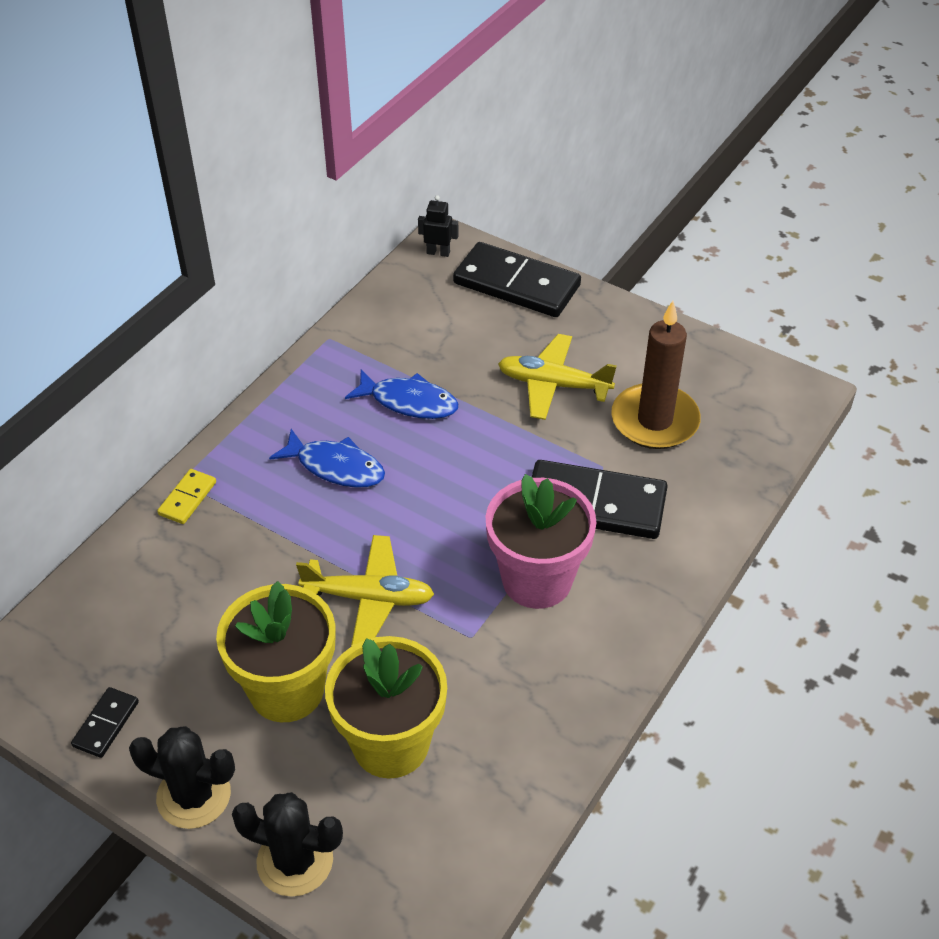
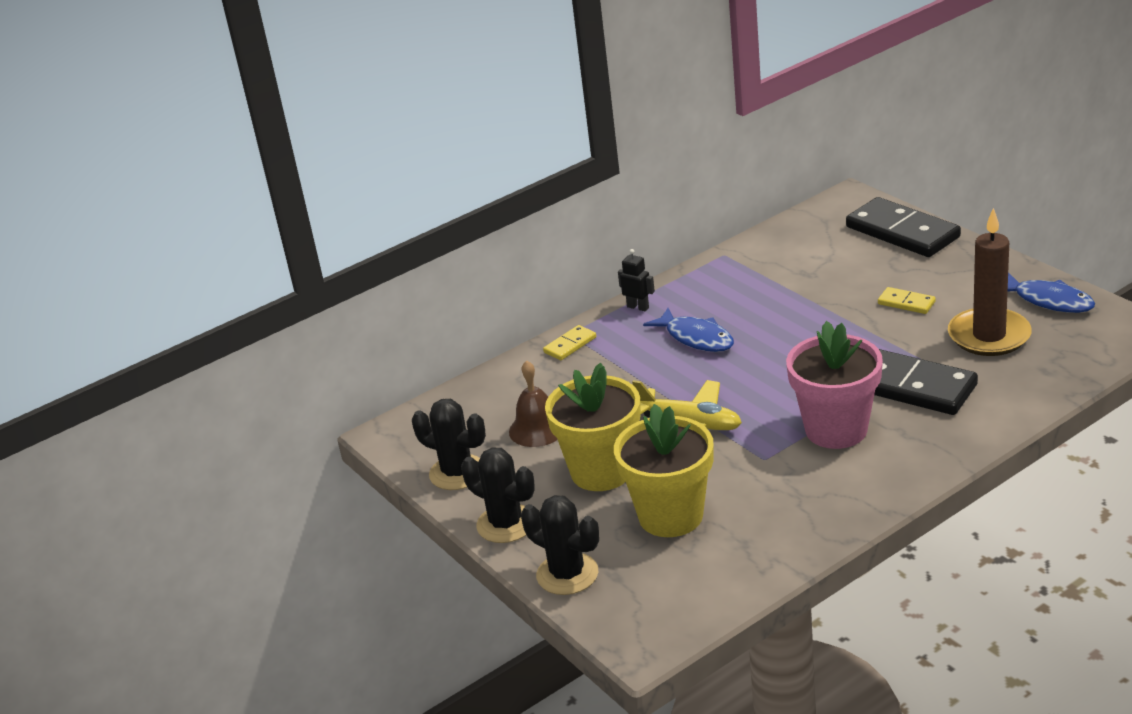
camera: 25 degrees right, 15 degrees down
black domino [71,687,139,758] -> black cactus [412,399,486,490]
blue fish [345,369,458,419] -> blue fish moved to [1008,272,1095,313]
black robot [418,195,458,257] -> black robot moved to [618,249,655,311]
yellow plane [498,334,617,420] -> yellow domino [878,287,936,314]
none -> brown bell [509,360,558,447]

